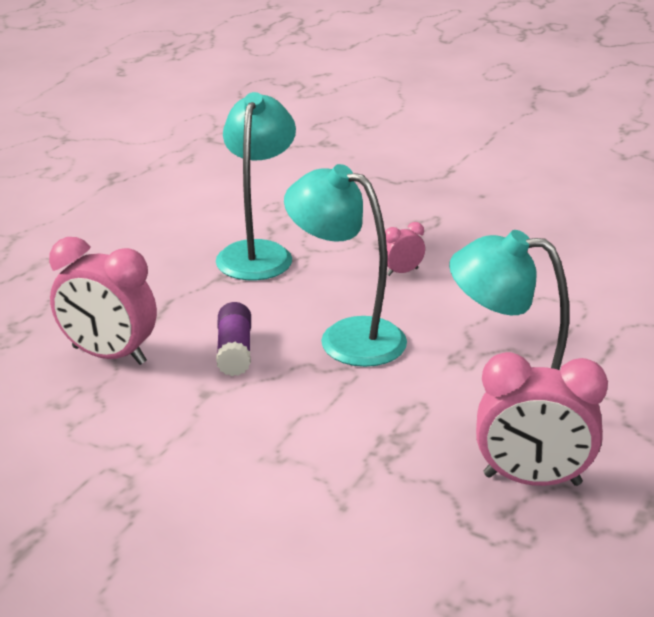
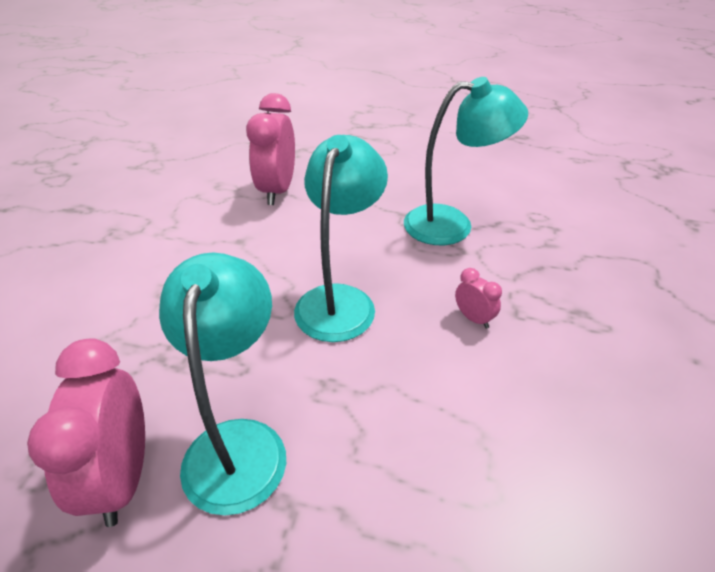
camera: 75 degrees right, 10 degrees up
purple glue stick [216,302,251,376] -> none

